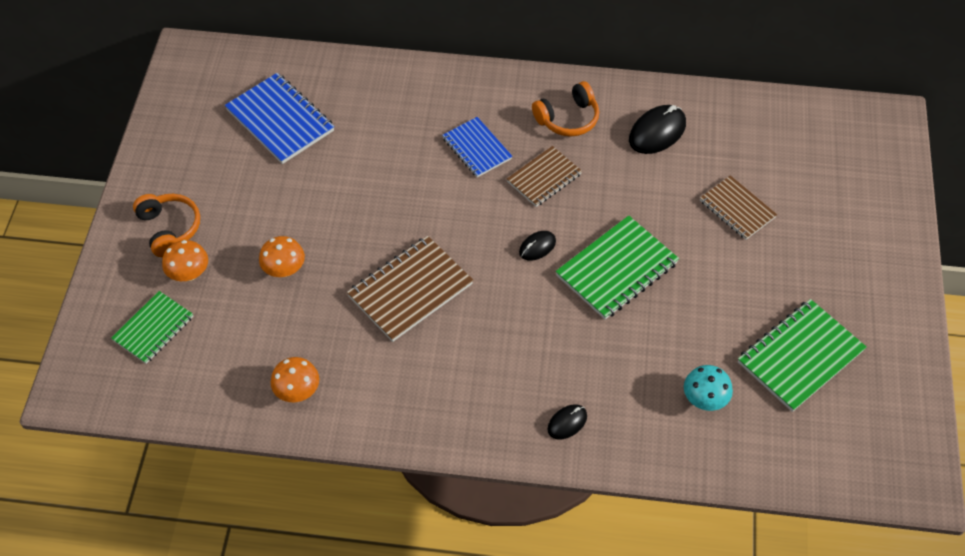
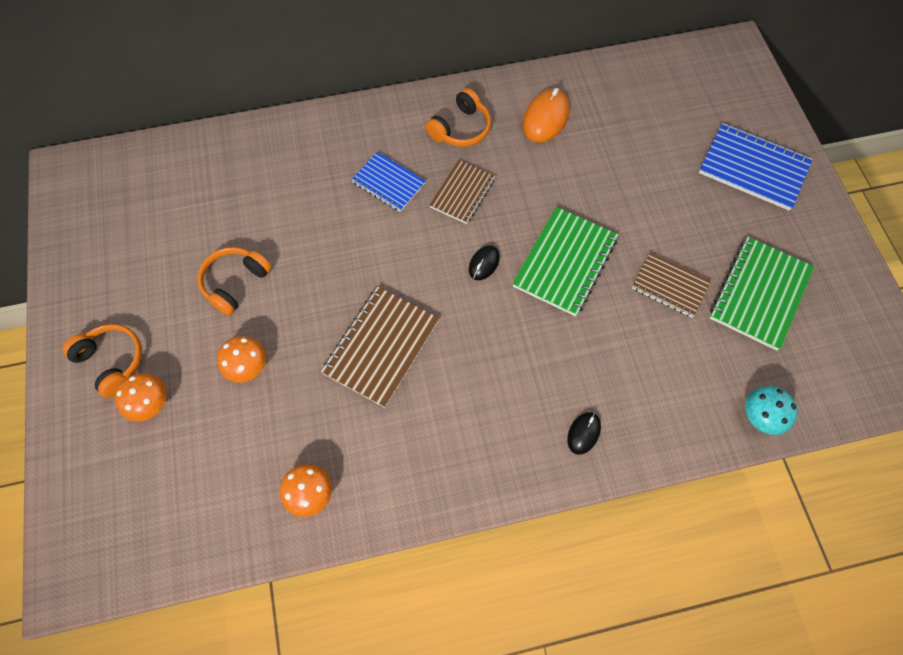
camera: 20 degrees left, 10 degrees up
green notebook [111,291,193,364] -> none
blue notebook [225,73,335,164] -> blue notebook moved to [699,123,813,211]
black mouse [629,105,686,154] -> orange mouse [523,88,570,143]
turquoise mushroom [684,365,733,411] -> turquoise mushroom moved to [745,386,798,435]
brown notebook [700,175,777,240] -> brown notebook moved to [632,252,711,318]
none -> orange headphones [197,247,272,316]

